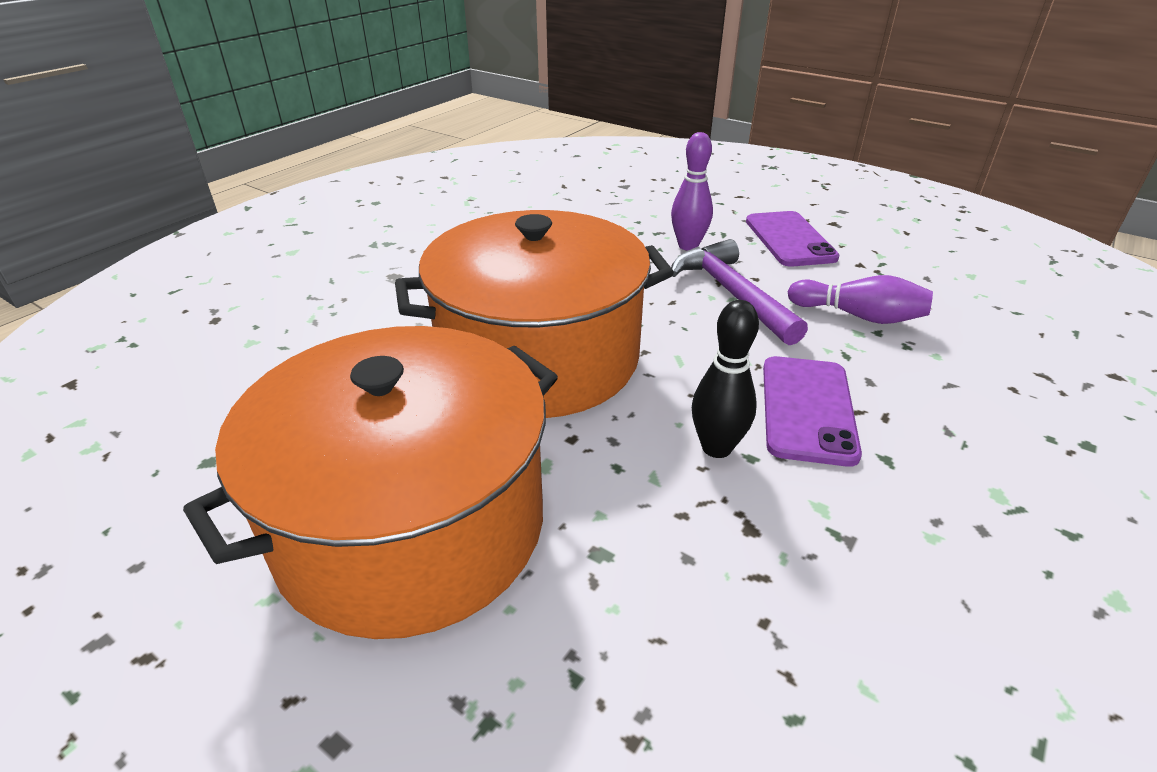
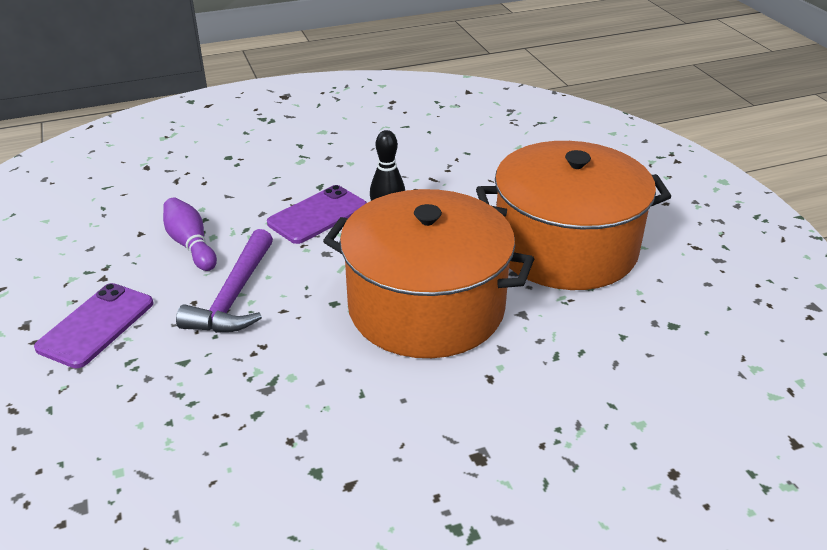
camera: 145 degrees left, 0 degrees up
purple bowling pin [671,132,713,250] -> none

